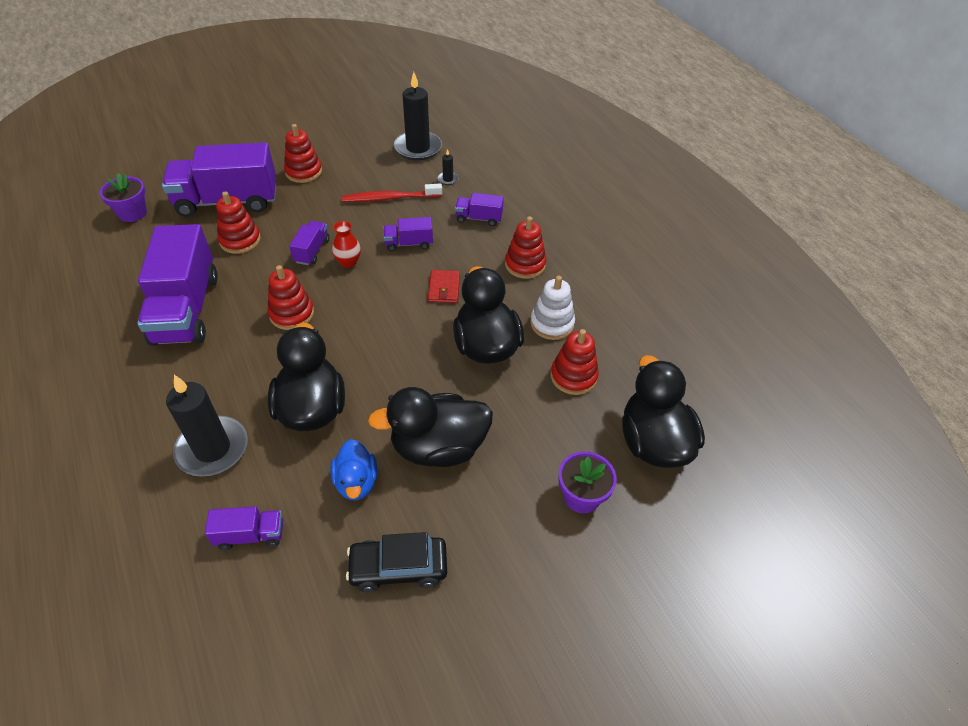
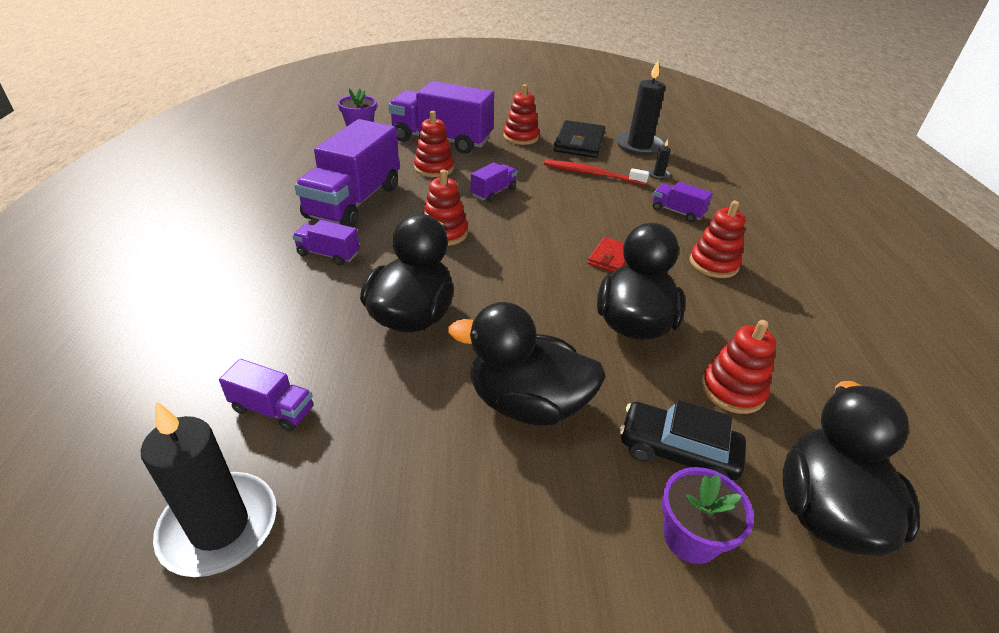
camera: 25 degrees right, 10 degrees down
black candle [166,375,248,477] -> black candle moved to [141,401,277,577]
blue duck [330,439,377,501] -> none
red vase [332,221,361,268] -> none
black car [346,532,447,592] -> black car moved to [620,400,746,480]
purple truck [383,217,433,251] -> purple truck moved to [293,220,359,266]
white stacking toy [530,276,575,340] -> none
none -> black wallet [553,120,605,158]

